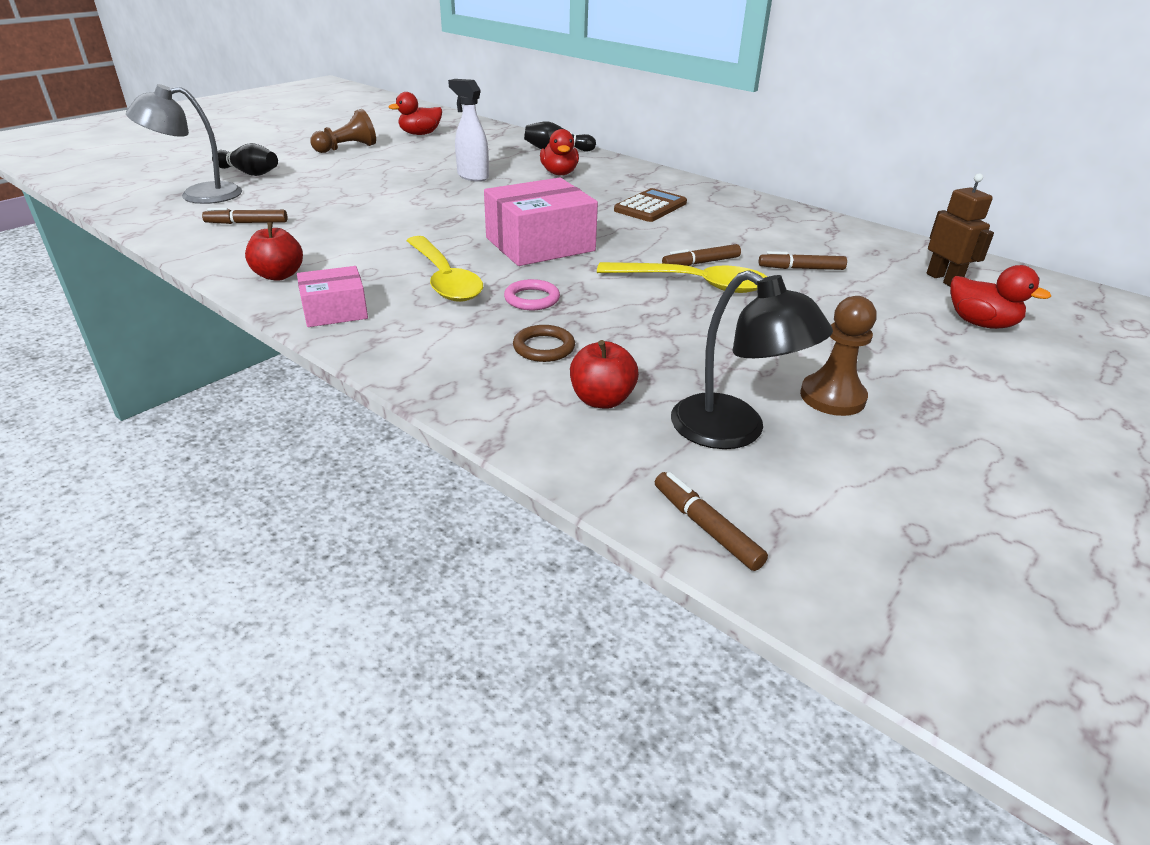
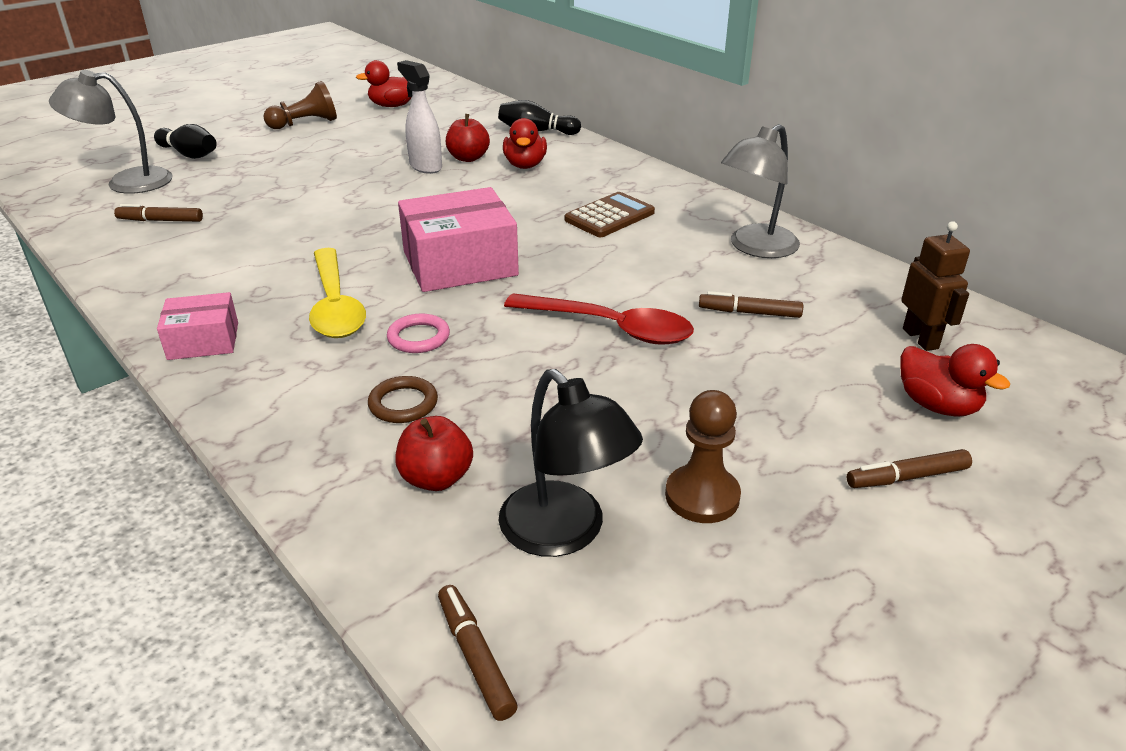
camera: 10 degrees right, 0 degrees up
red apple [245,222,303,281] -> red apple moved to [446,114,490,162]
yellow spoon [597,262,767,293] -> red spoon [504,293,694,345]
brown marker [662,244,741,266] -> brown marker moved to [847,449,972,488]
none -> grey lamp [721,124,800,258]

